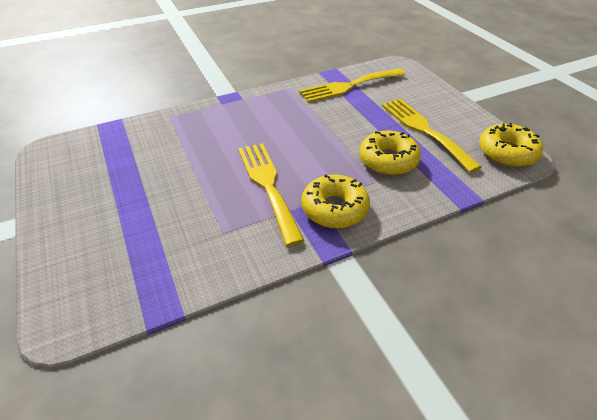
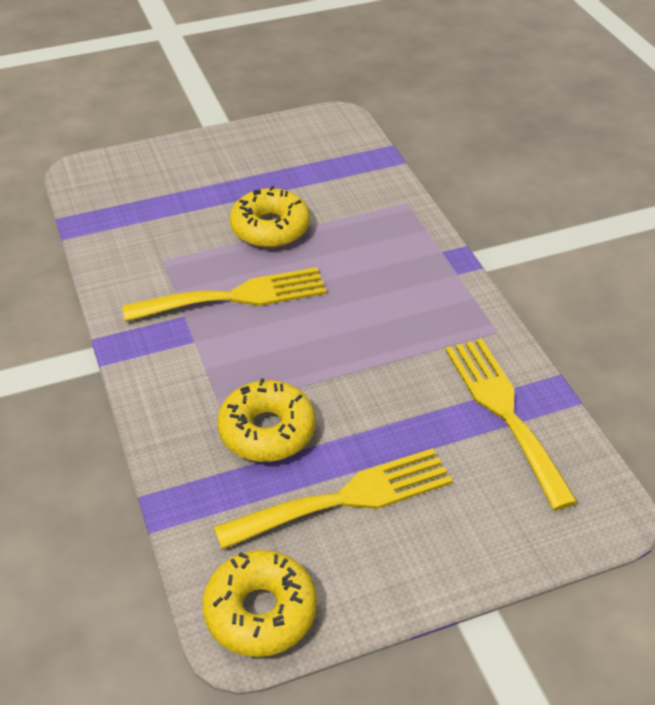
camera: 95 degrees right, 0 degrees up
yellow donut [301,174,370,228] -> yellow donut moved to [230,186,310,248]

